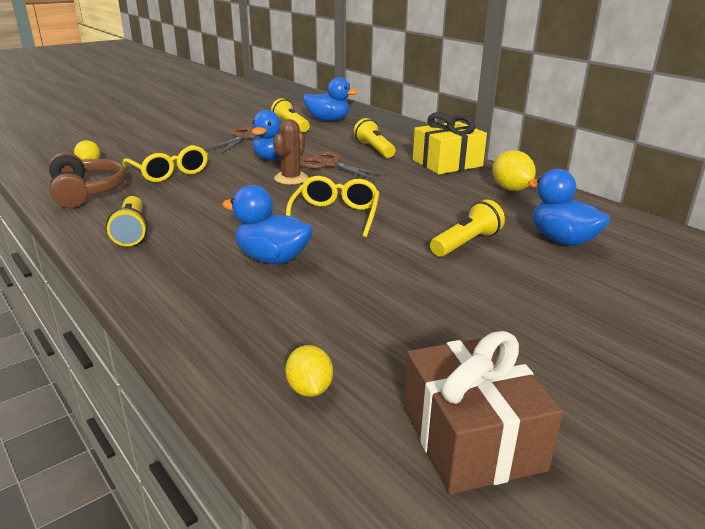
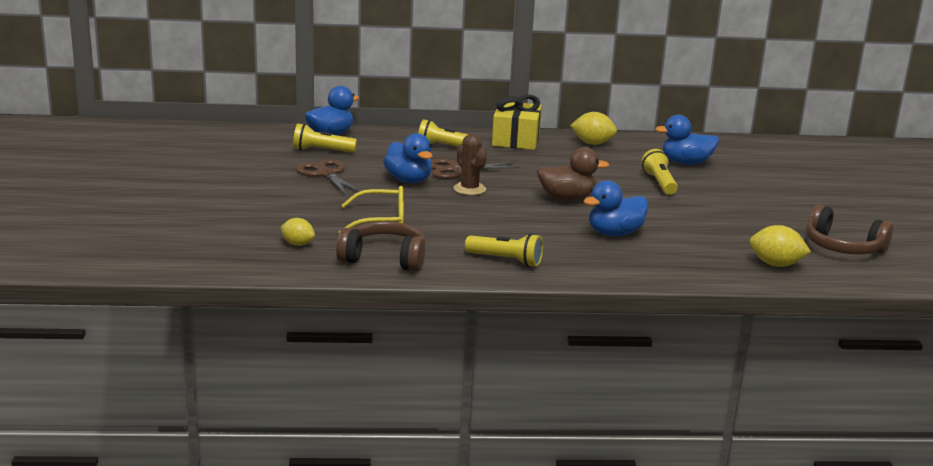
camera: 55 degrees left, 5 degrees down
yellow lemon [285,345,333,397] -> yellow lemon [749,225,811,267], size x1.51
yellow glasses [286,176,380,238] -> brown duck [537,147,609,201]
brown gift [403,331,563,494] -> brown headphones [806,204,893,254]

